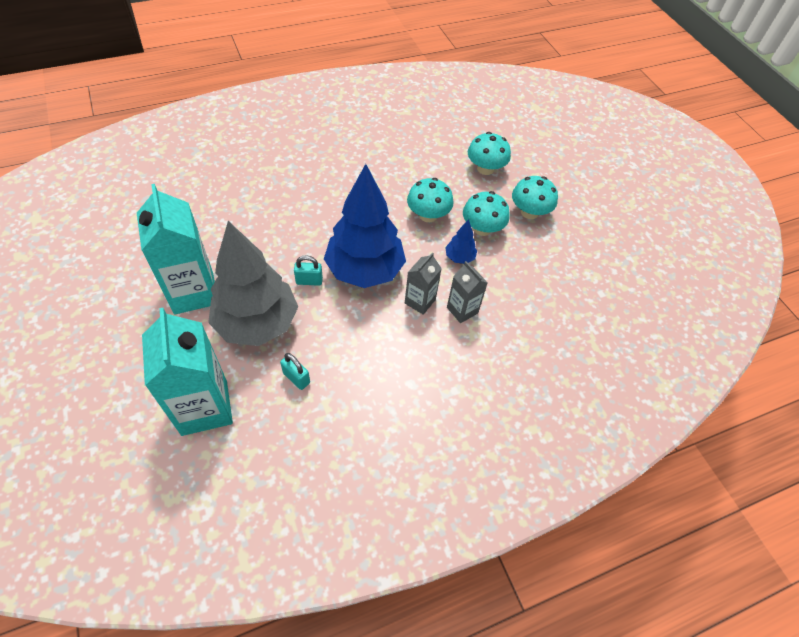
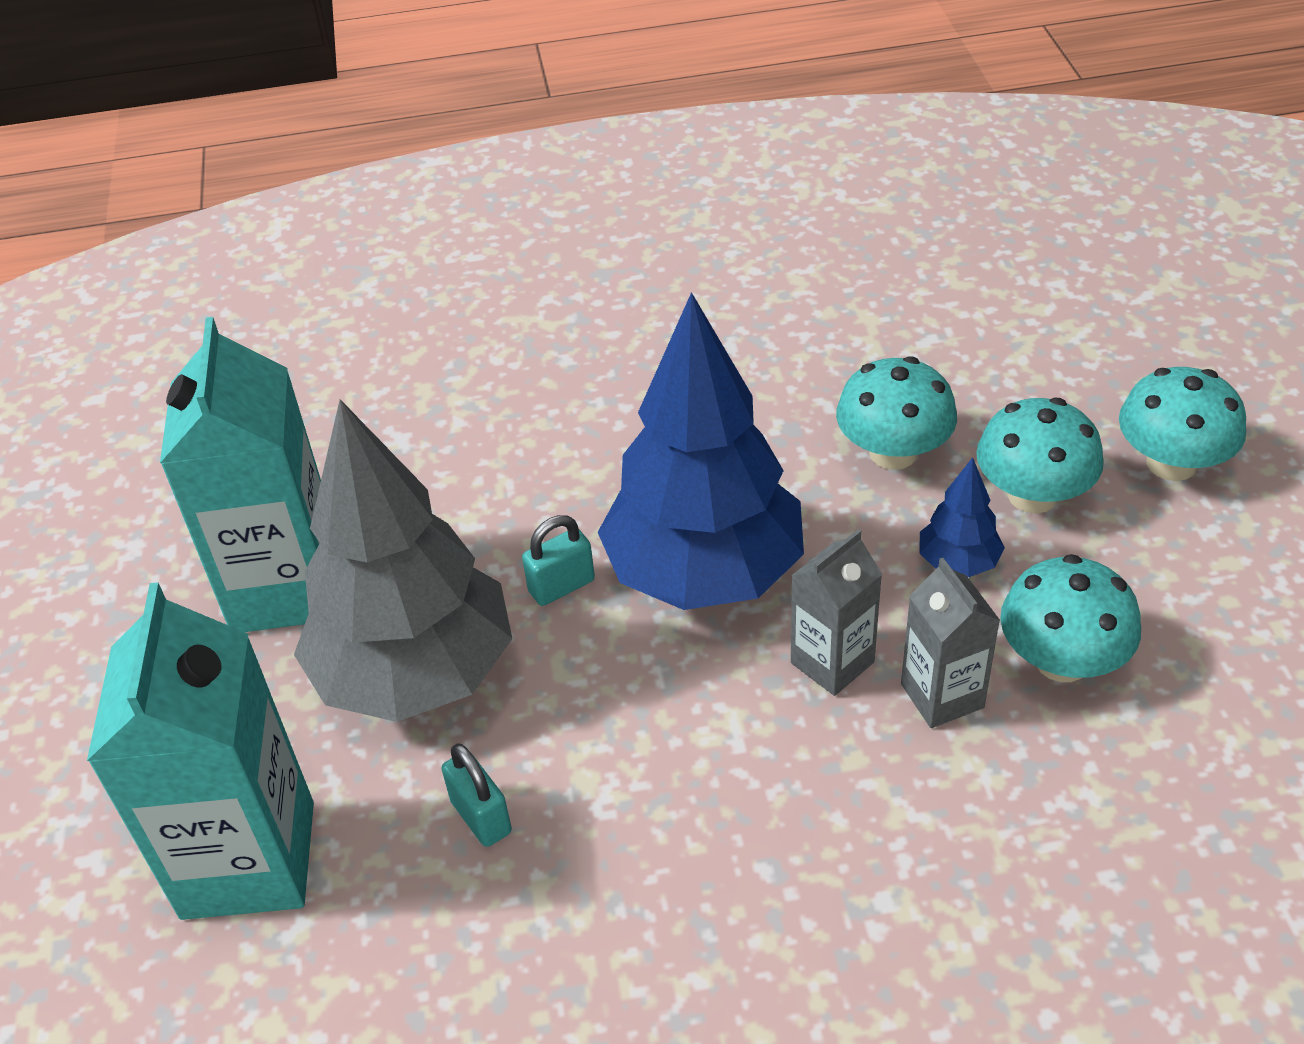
camera: 20 degrees right, 10 degrees down
turquoise padlock [294,255,323,286] -> turquoise padlock turned 45 degrees counterclockwise [522,515,595,606]
turquoise mushroom [468,132,511,175] -> turquoise mushroom moved to [1000,554,1141,682]

